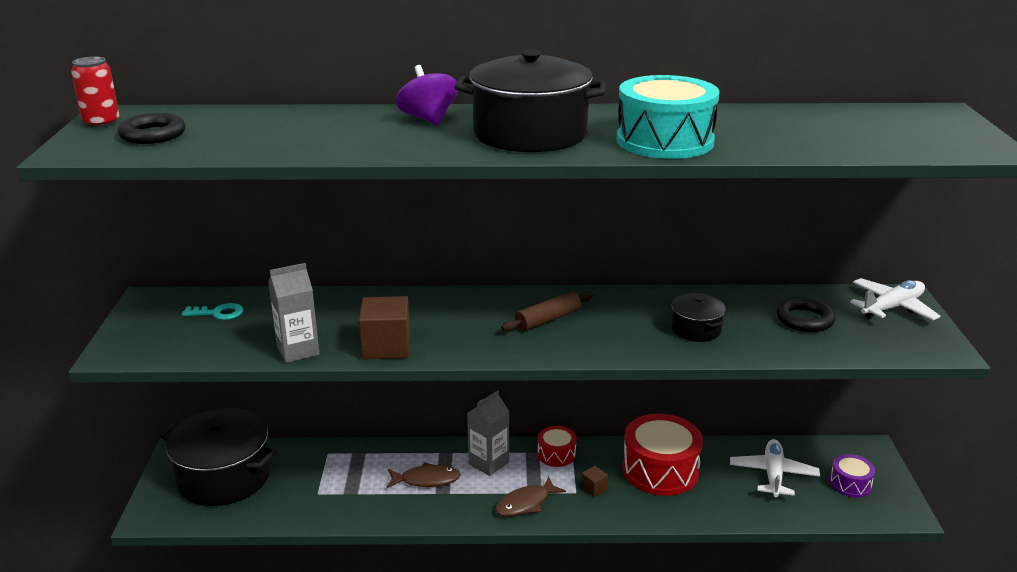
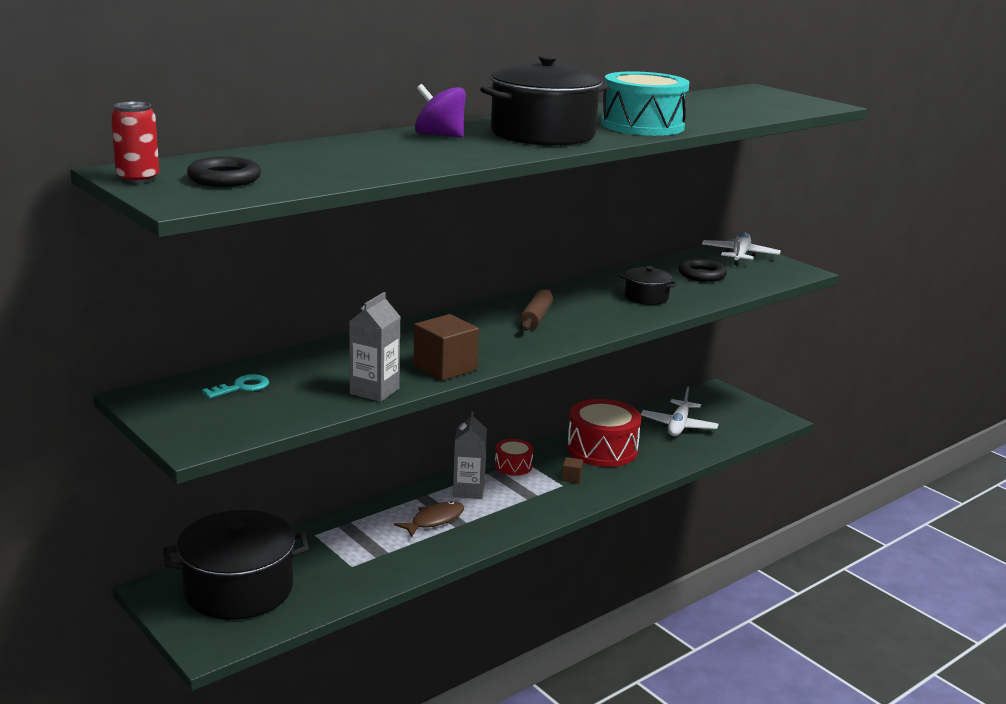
camera: 40 degrees left, 5 degrees down
brown fish [495,476,566,517] -> none
white plane [730,439,820,498] -> white plane turned 135 degrees counterclockwise [641,387,719,436]
purple drum [830,454,875,498] -> none

